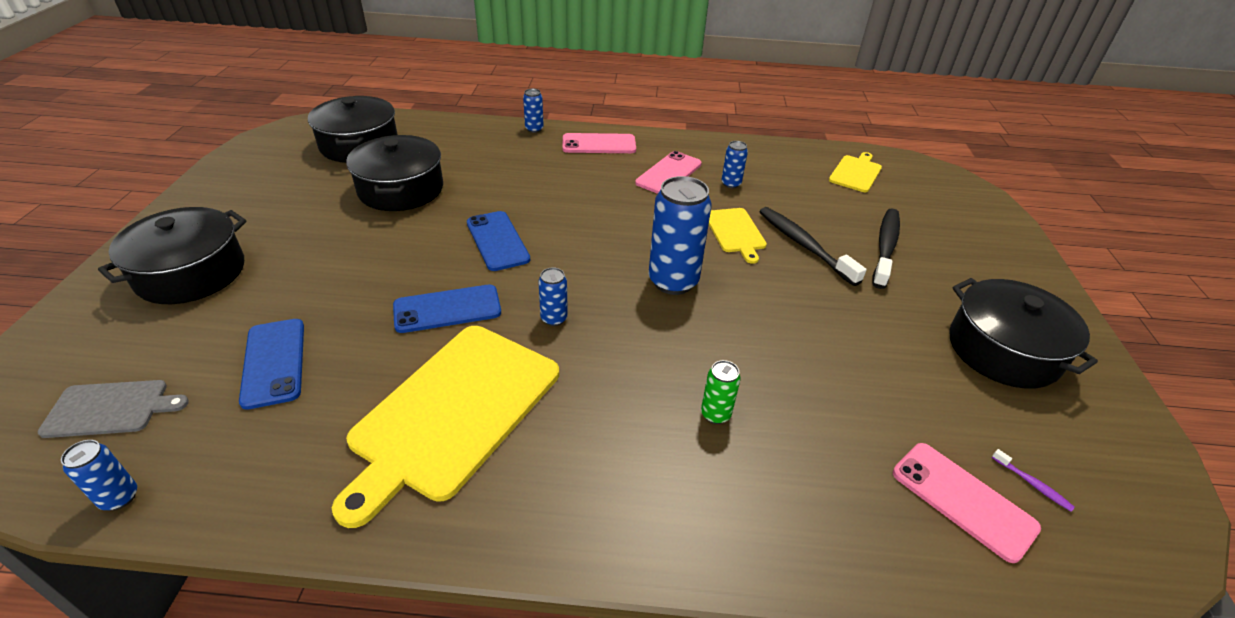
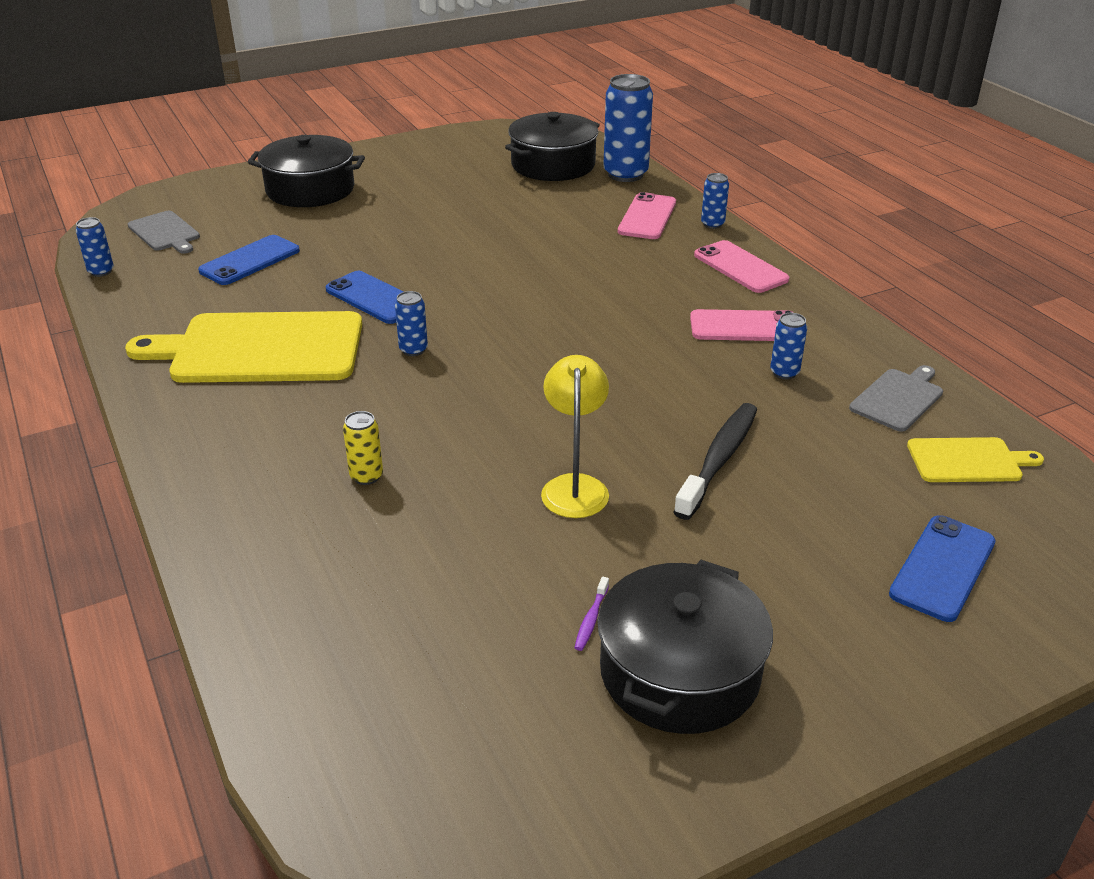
camera: 60 degrees right, 5 degrees down
black pot [346,135,443,211] -> none
blue phone [467,211,530,271] -> blue phone moved to [889,515,996,622]
blue can [649,176,712,295] -> blue can moved to [603,74,653,182]
green can [701,360,741,424] -> yellow can [343,411,383,485]
yellow cutting board [709,208,767,264] -> none
black toothbrush [872,209,900,289] -> none
pink phone [893,443,1041,563] -> pink phone moved to [618,192,676,239]
purple toothbrush [992,449,1075,512] -> purple toothbrush moved to [574,577,609,651]
none -> yellow lamp [541,355,609,518]
none -> grey cutting board [849,365,943,432]

